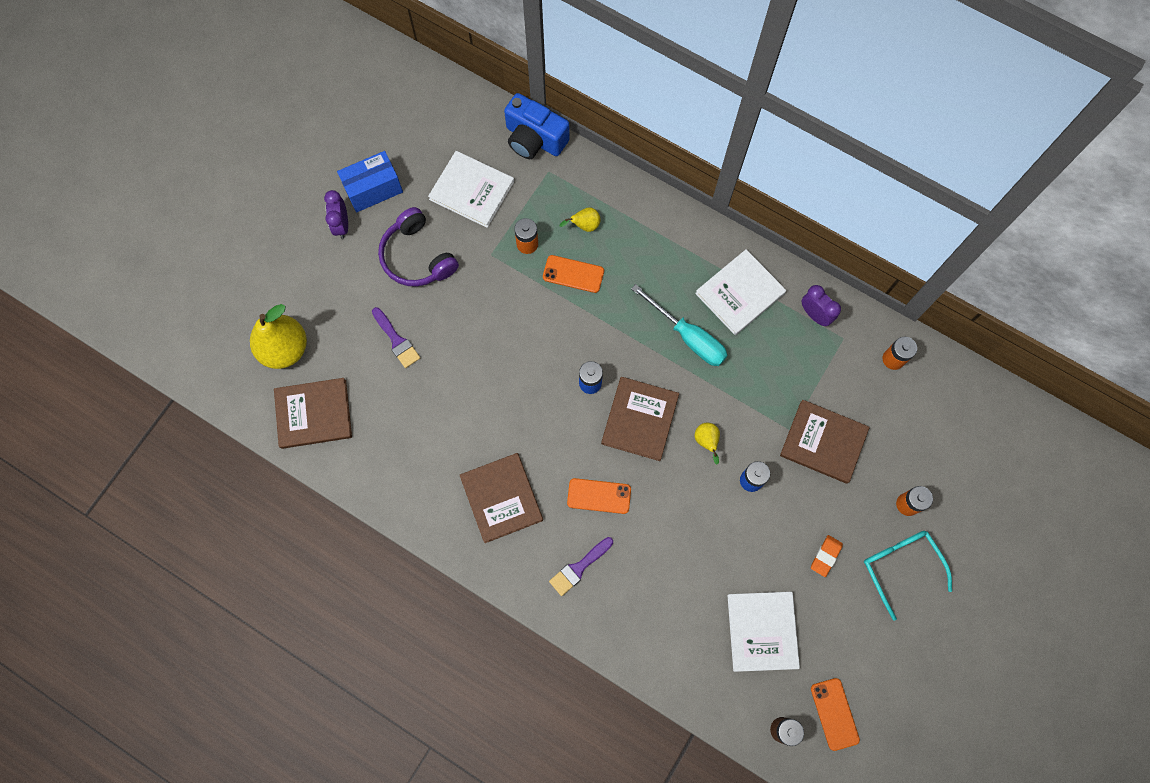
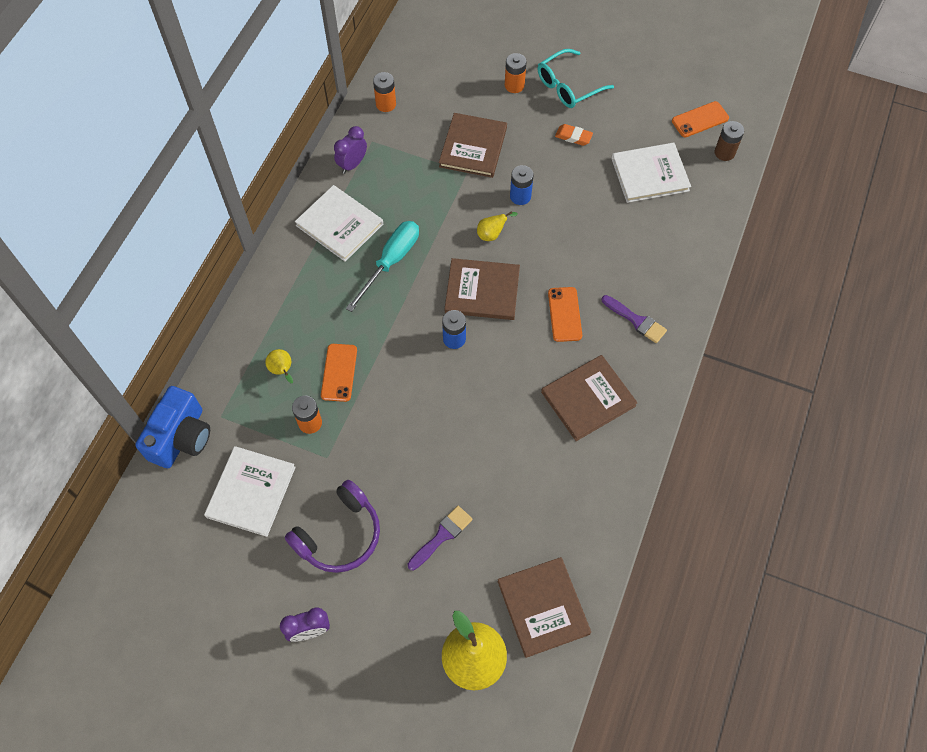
camera: 100 degrees left, 10 degrees down
blue box [337,151,403,212] -> none

